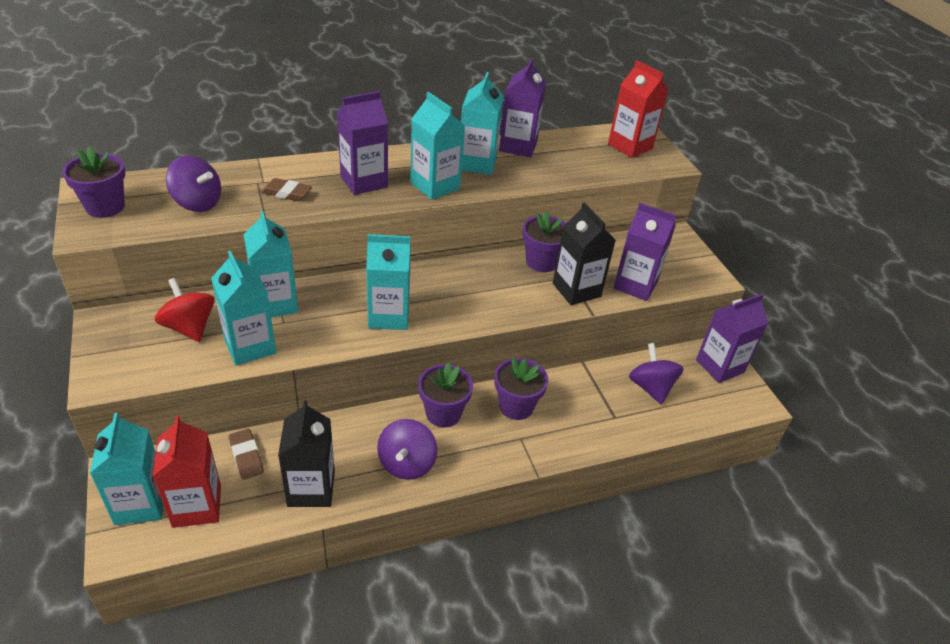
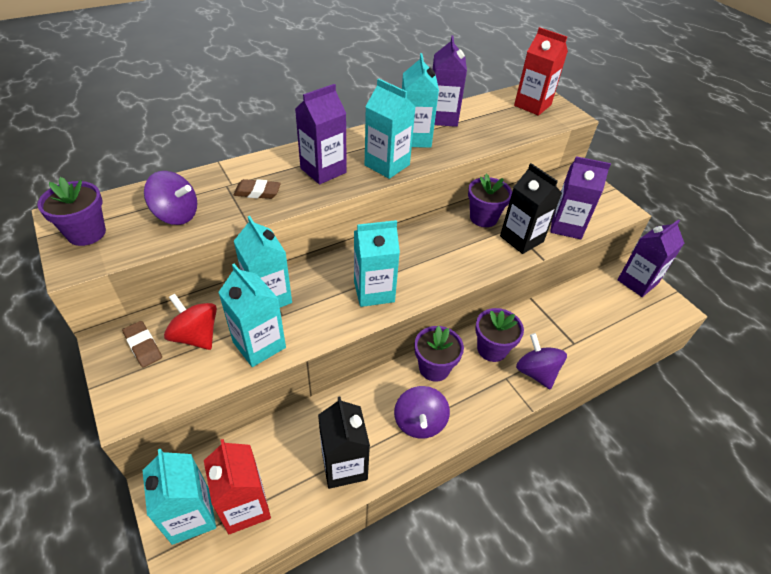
camera: 10 degrees left, 5 degrees up
brown eraser [229,429,264,480] -> brown eraser moved to [122,321,162,367]
purple spinning top [629,343,684,405] -> purple spinning top moved to [516,333,567,390]

